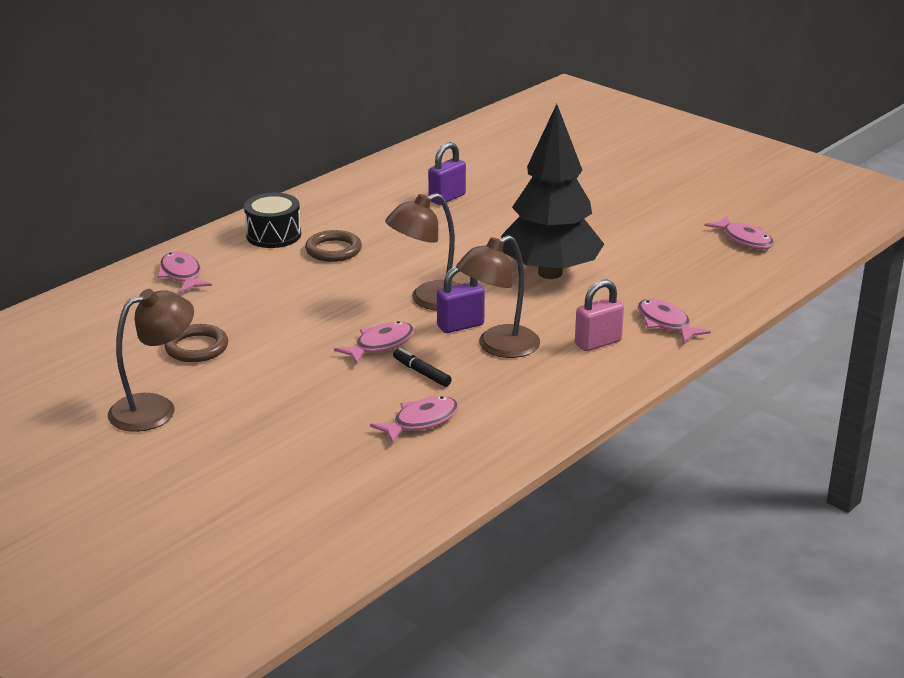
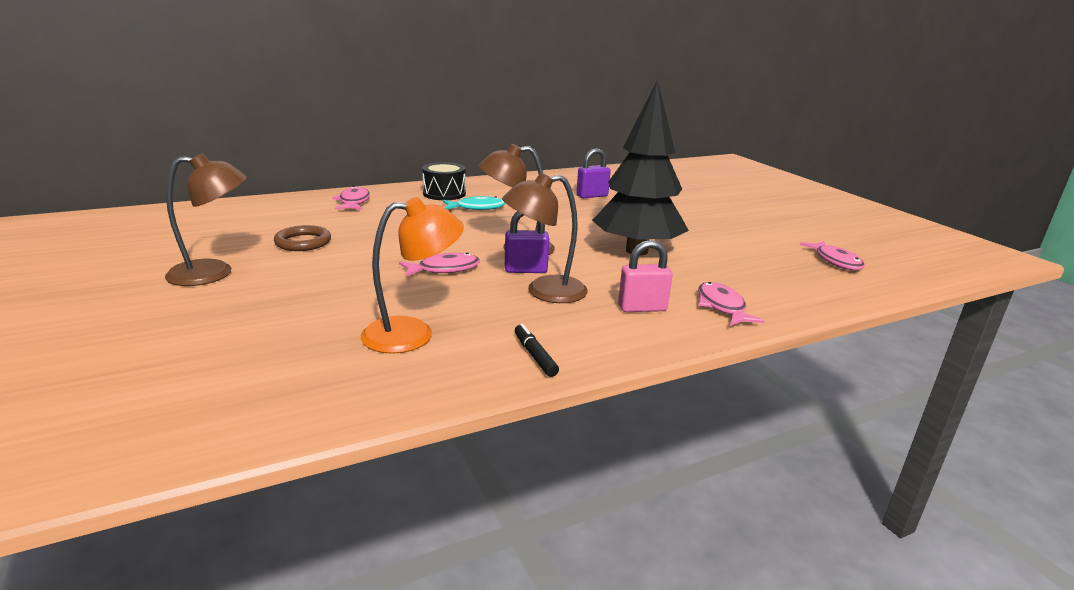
camera: 20 degrees right, 5 degrees down
brown ring [305,230,362,262] -> turquoise fish [443,196,505,210]
pink fish [370,396,459,444] -> orange lamp [361,197,464,354]
black marker [393,348,452,387] -> black marker moved to [515,324,559,377]

